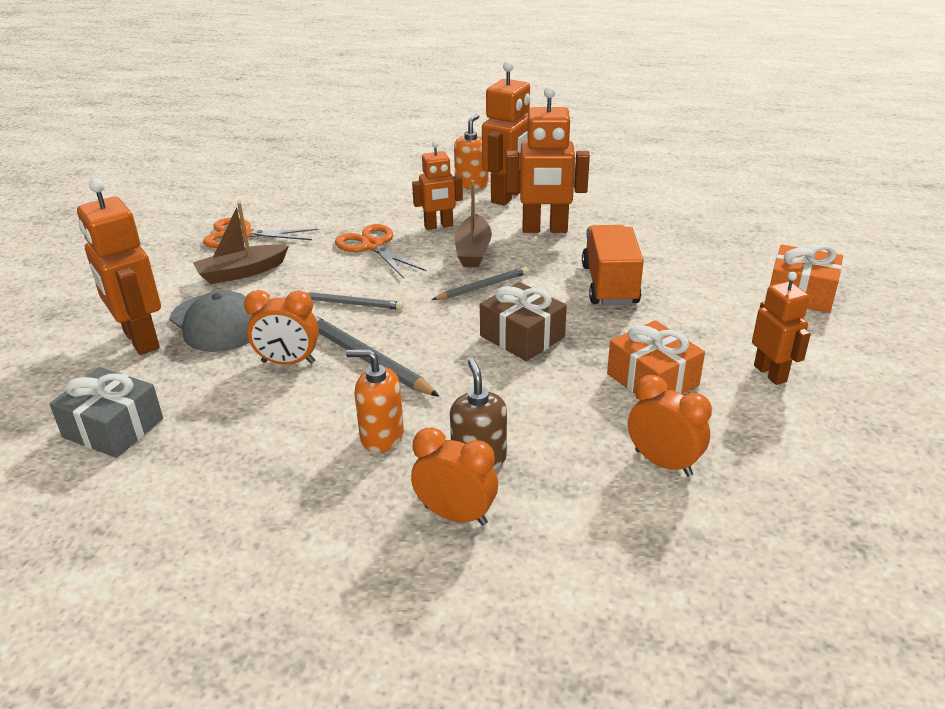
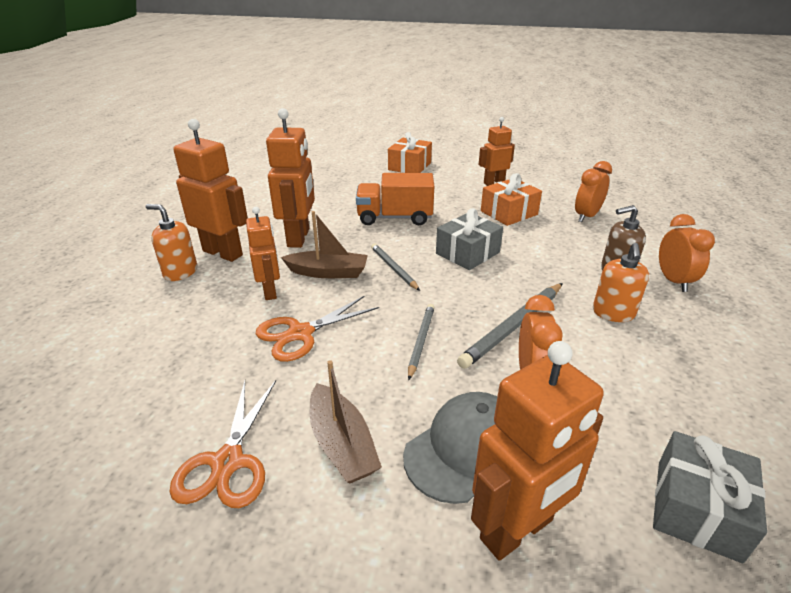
camera: 90 degrees left, 0 degrees up
orange clock [411,427,498,525] -> orange clock turned 150 degrees clockwise [659,214,715,292]
brown gift [480,282,567,361] -> grey gift [436,208,503,270]

